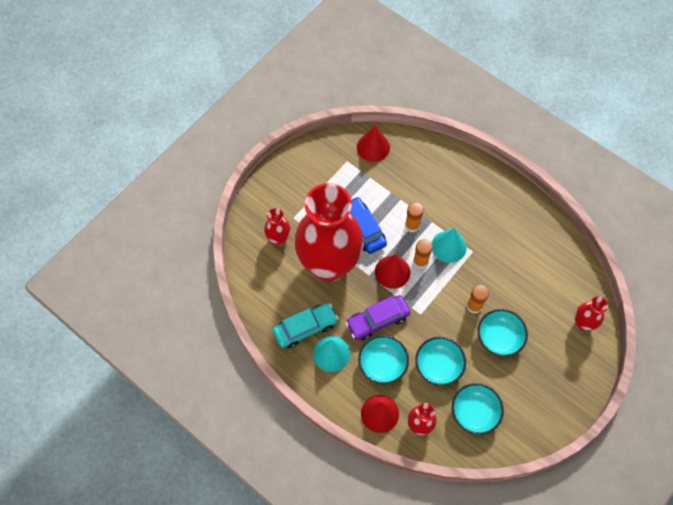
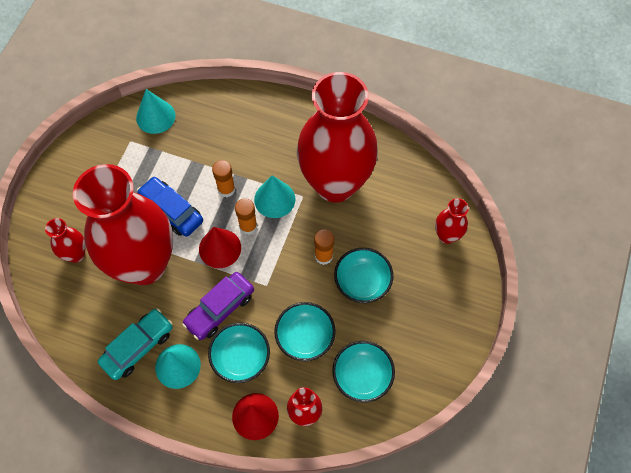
camera: 20 degrees left, 0 degrees up
red cone [357,125,390,162] -> turquoise cone [136,89,176,134]
none -> red vase [297,72,378,202]

